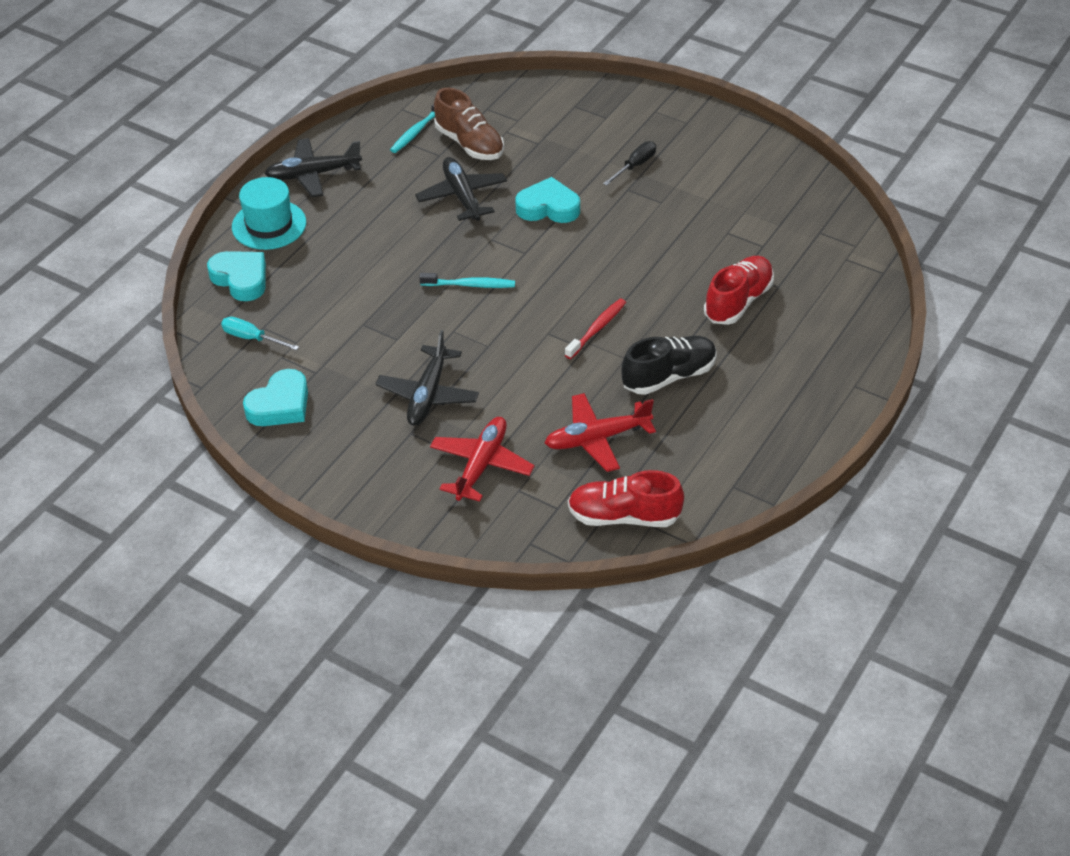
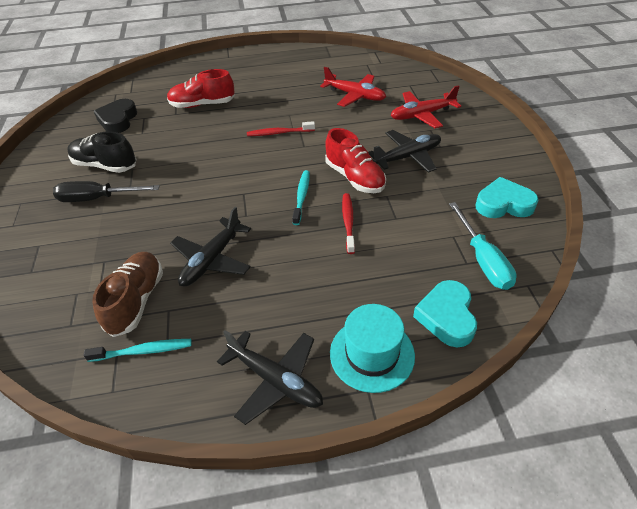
camera: 130 degrees left, 0 degrees up
turquoise screwdriver [221,317,299,350] -> turquoise screwdriver [449,202,517,290], size x1.50
turquoise toothbrush [419,273,515,288] -> turquoise toothbrush turned 45 degrees clockwise [292,170,310,225]
turquoise heart [515,177,580,223] -> none
red shoe [568,470,684,527] -> red shoe moved to [325,128,386,193]
black screwdriver [603,141,656,185] -> black screwdriver [53,181,160,202], size x1.50
black shoe [621,336,717,395] -> black shoe moved to [67,131,136,173]
none -> black heart [94,99,137,133]
none -> red toothbrush [342,193,355,254]

